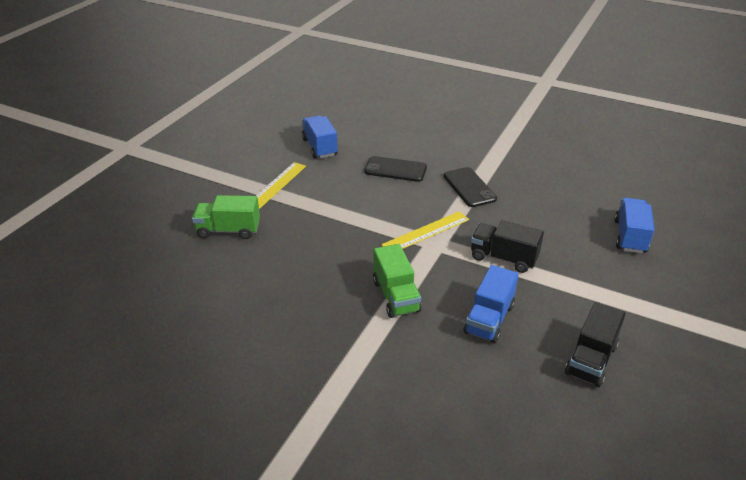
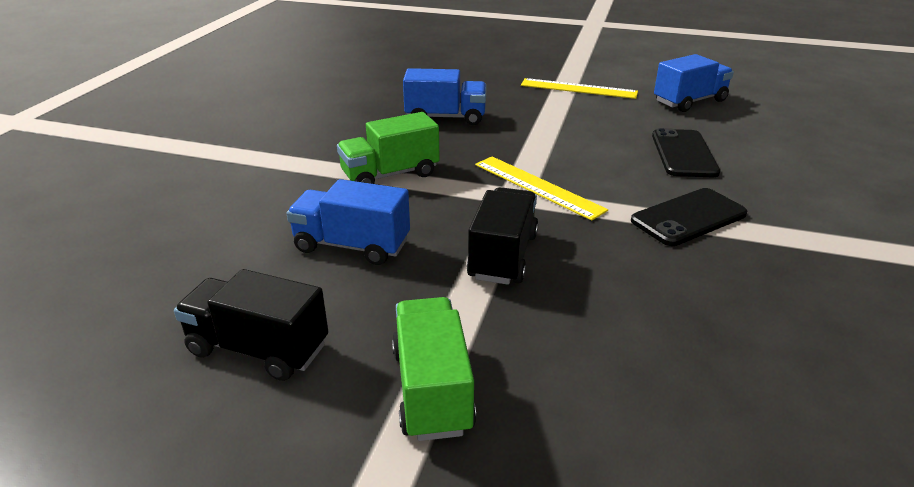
camera: 80 degrees right, 5 degrees down
green truck [192,195,260,239] -> green truck moved to [392,297,476,441]
blue truck [614,198,655,253] -> blue truck moved to [403,68,487,125]

